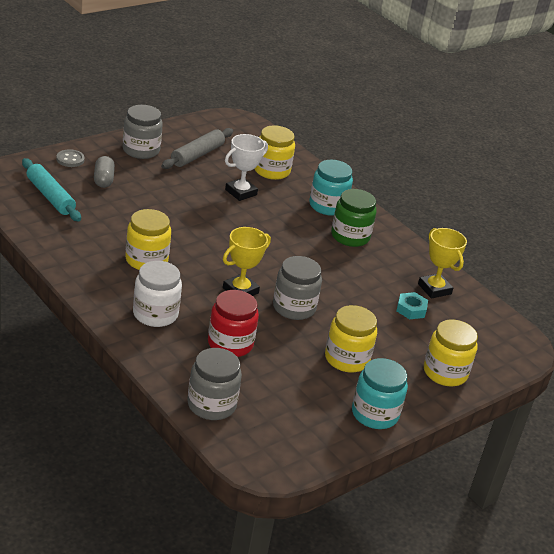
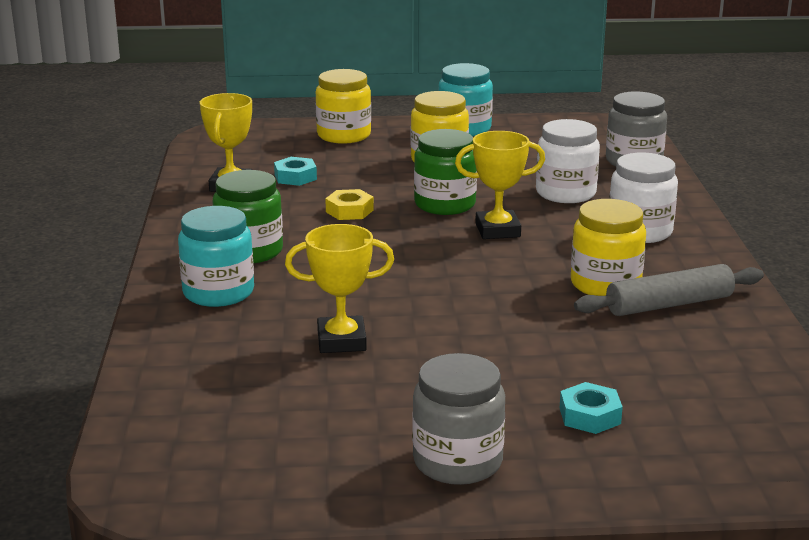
camera: 140 degrees left, 10 degrees down
turquoise rolling pin [22,158,81,222] -> none
grey button [56,149,85,167] -> none
grey capsule [94,156,115,188] -> turquoise nut [560,382,623,434]
grey rolling pin [161,128,233,169] -> grey rolling pin moved to [574,264,764,316]
red jar [208,290,259,357] -> white jar [536,119,600,203]
white trophy [225,134,268,201] -> yellow trophy [285,224,394,353]
yellow jar [255,125,295,180] -> none
grey jar [273,256,322,320] -> green jar [414,129,477,215]
none -> yellow nut [325,189,374,220]

